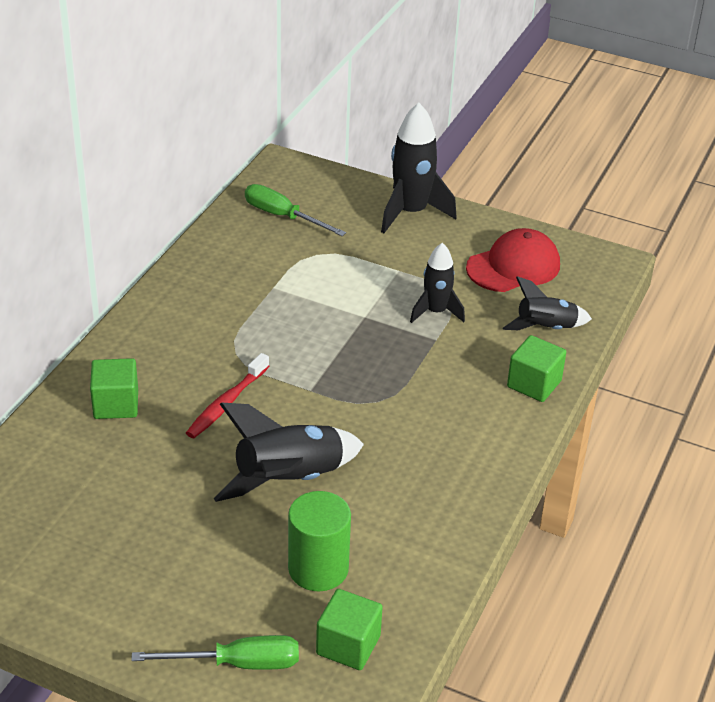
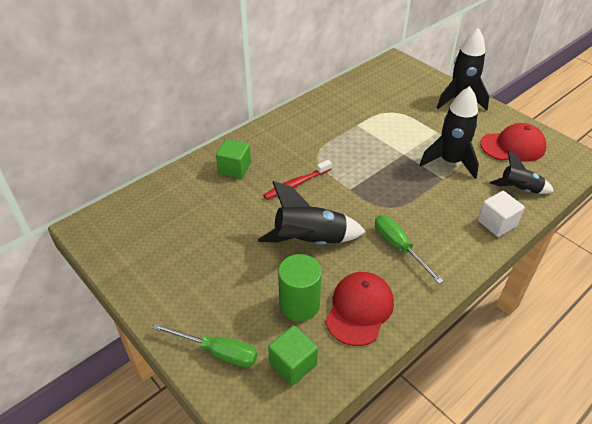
camera: 25 degrees right, 5 degrees up
green screwdriver [245,184,346,236] -> green screwdriver moved to [375,215,443,284]
black rocket [410,243,465,323] -> black rocket [420,86,479,179], size x1.60
green cube [507,335,566,402] -> white cube [478,191,525,237]
none -> red cap [325,272,394,346]

